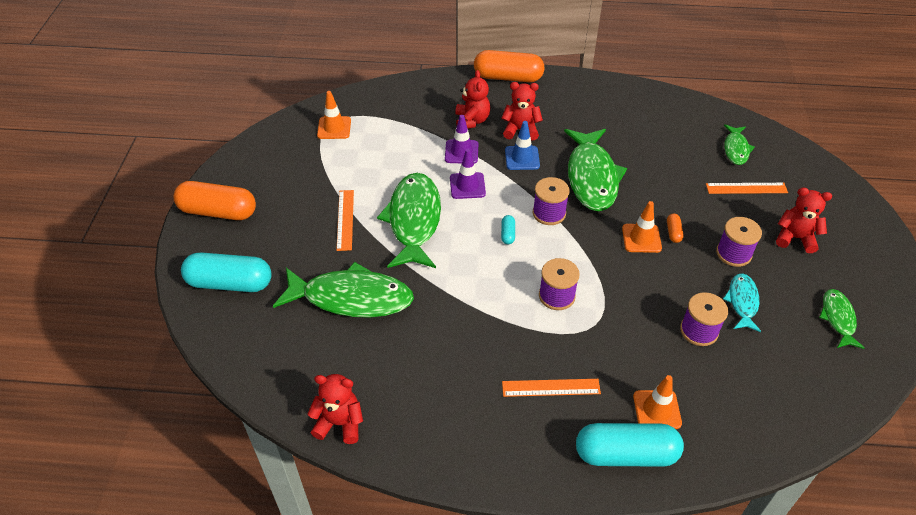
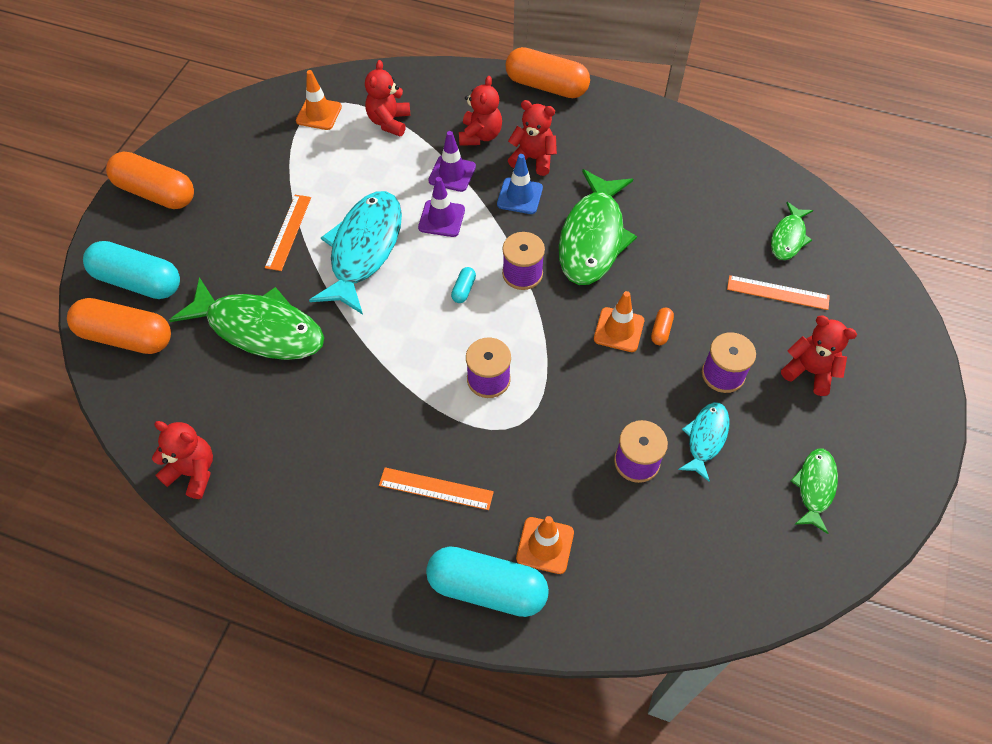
camera: 15 degrees right, 10 degrees up
green fish [377,173,441,268] -> turquoise fish [309,191,402,315]
none -> orange capsule [67,298,171,354]
none -> red teddy bear [365,60,410,136]

